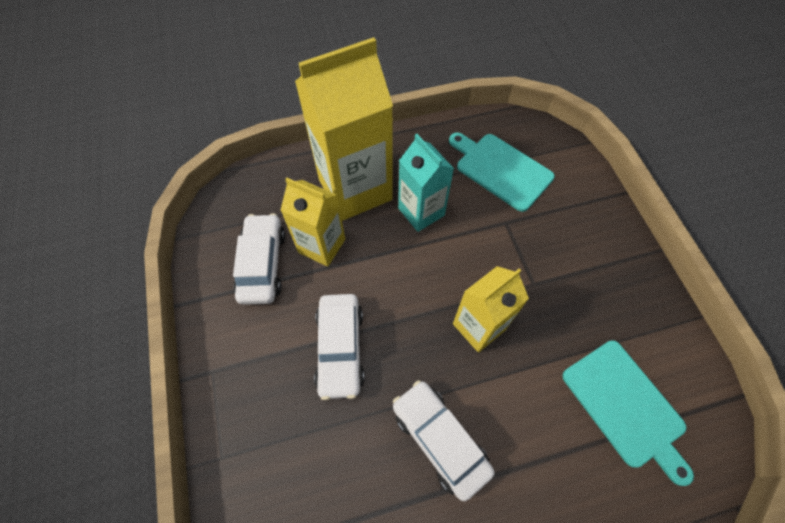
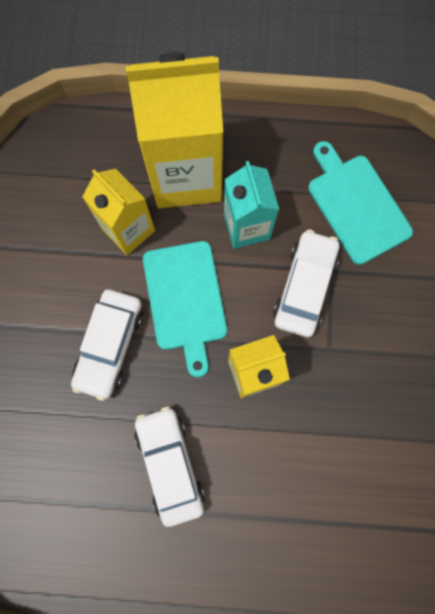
camera: 20 degrees right, 15 degrees up
white car [233,213,285,305] -> white car moved to [273,229,339,337]
turquoise cutting board [563,340,694,486] -> turquoise cutting board moved to [143,241,227,377]

